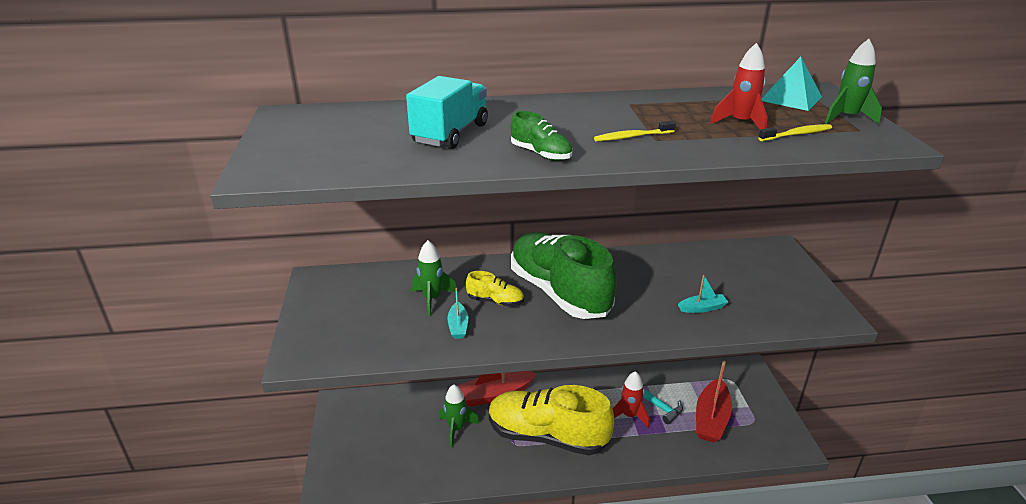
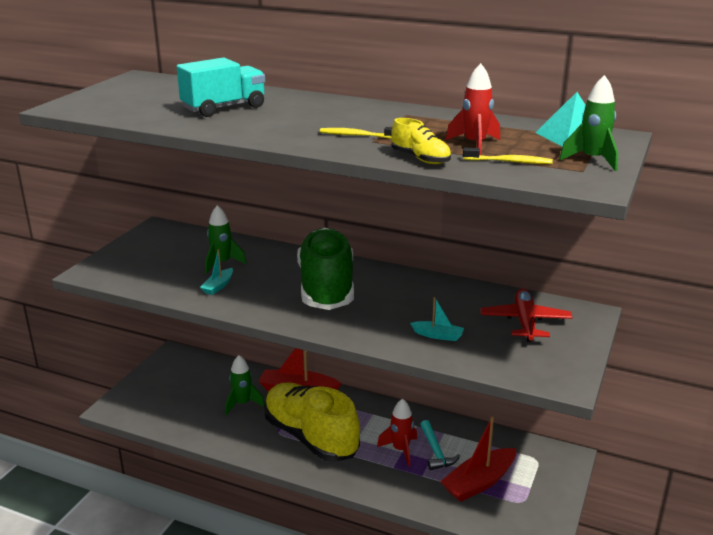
camera: 30 degrees right, 5 degrees down
yellow shoe [466,271,524,307] -> yellow shoe moved to [391,118,451,164]
green shoe [511,111,572,161] -> none
none -> red plane [480,288,572,342]

